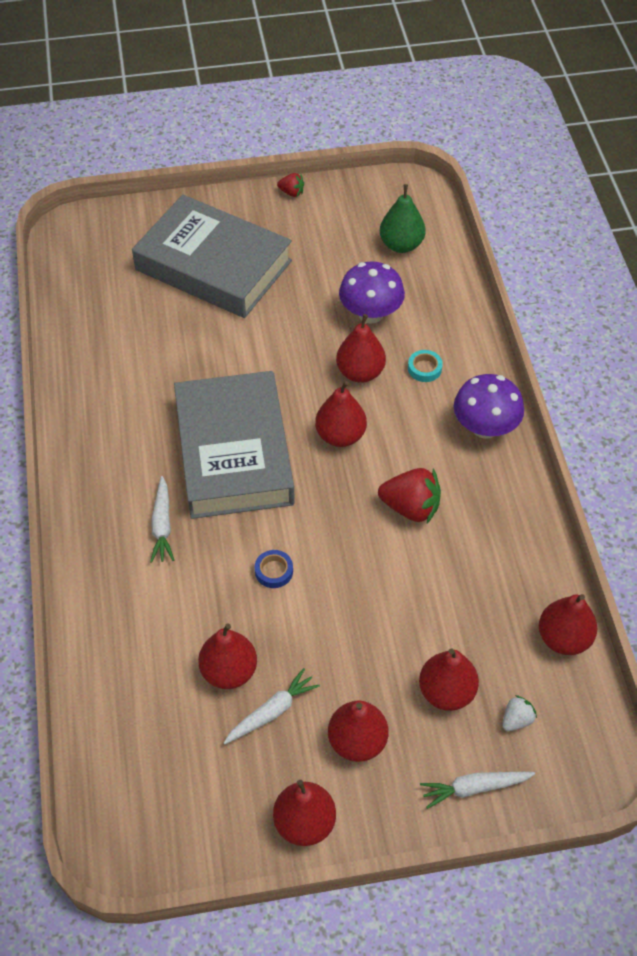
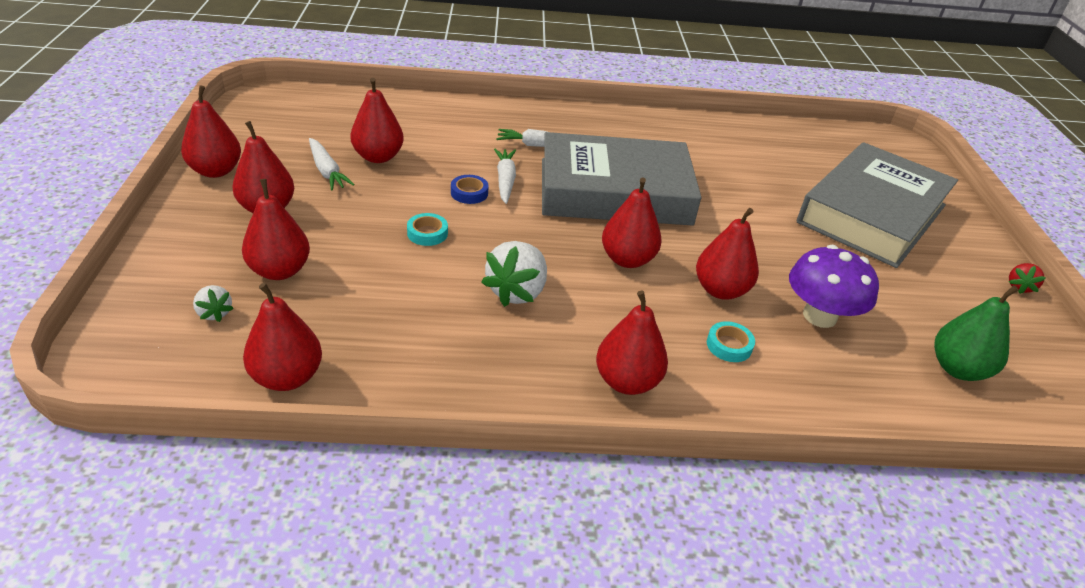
camera: 95 degrees right, 15 degrees down
red strawberry [378,468,441,523] -> white strawberry [481,241,547,307]
white carrot [420,772,535,809] -> white carrot moved to [494,149,516,204]
purple mushroom [454,374,524,439] -> red pear [596,290,668,395]
none -> turquoise tape [407,213,448,246]

